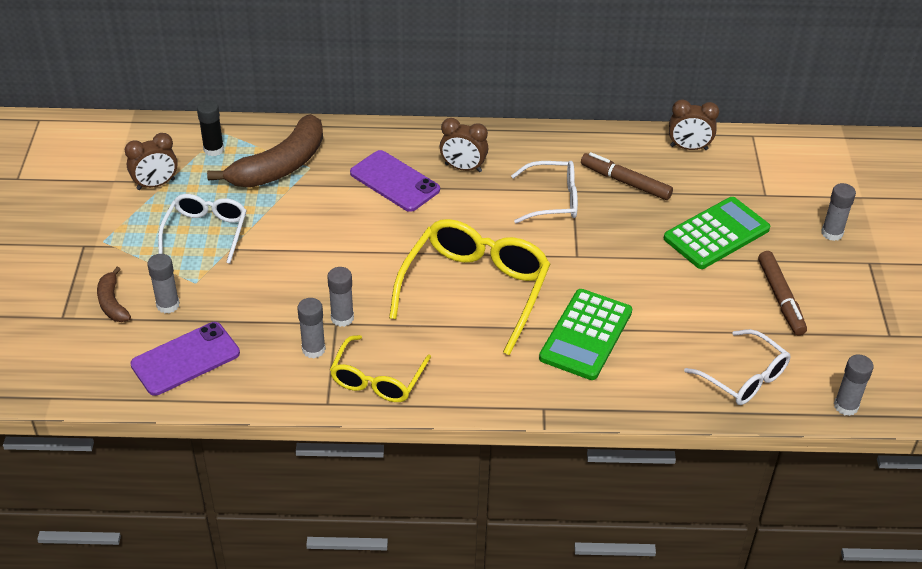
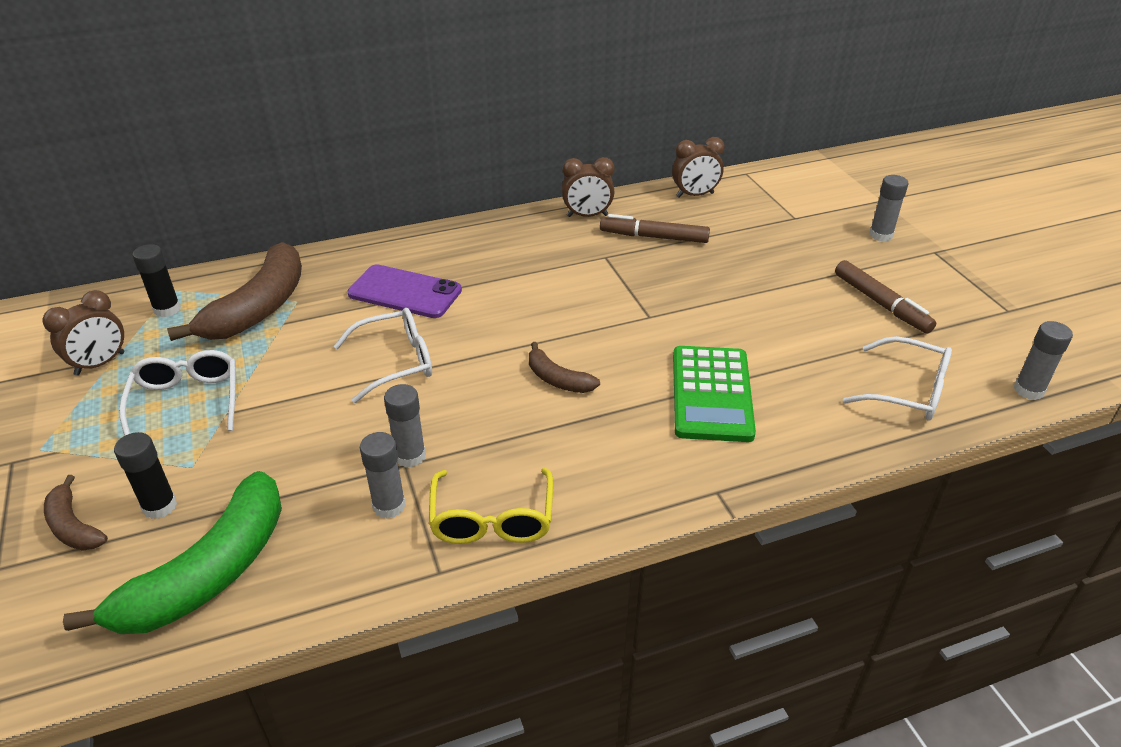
camera: 20 degrees left, 5 degrees down
purple phone [130,322,240,396] -> green banana [63,471,282,634]
grey glue stick [147,254,180,313] -> black glue stick [114,432,177,519]
yellow glasses [389,219,550,355] -> brown banana [529,342,600,393]
brown clock [440,118,488,172] -> brown clock moved to [562,157,615,217]
white glasses [511,161,578,224] -> white glasses moved to [334,308,432,403]
green calculator [664,197,770,269] -> none

